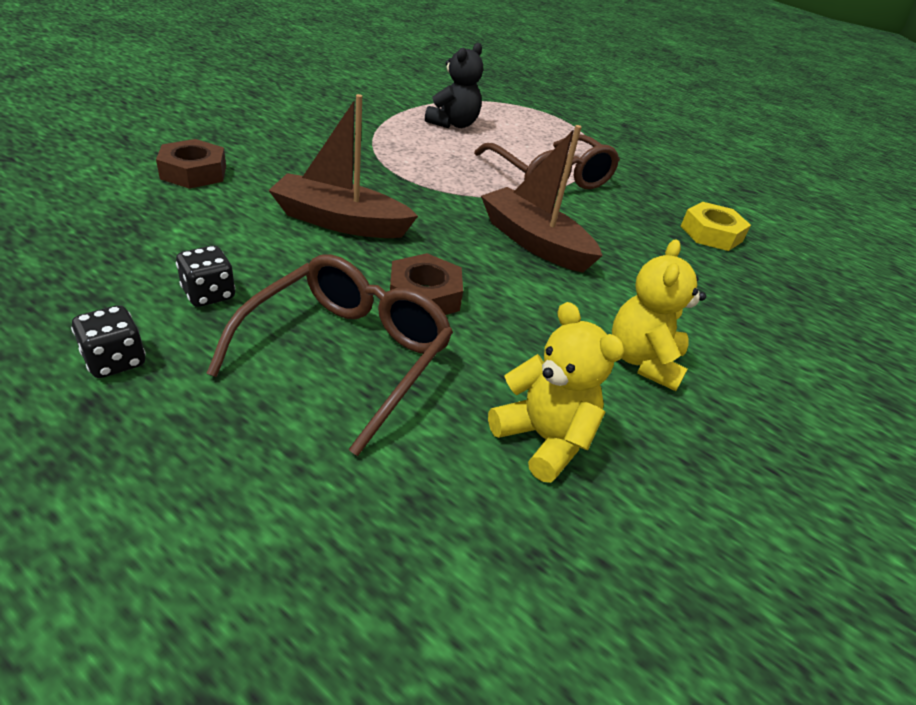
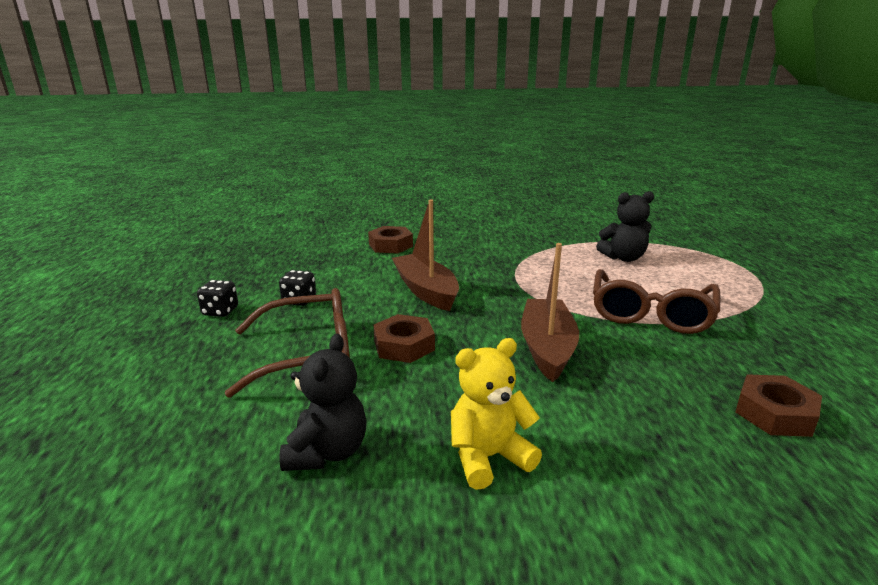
camera: 55 degrees right, 15 degrees down
yellow teddy bear [488,302,624,483] -> black teddy bear [279,334,367,471]
yellow nut [681,202,751,251] -> brown nut [735,374,822,437]

